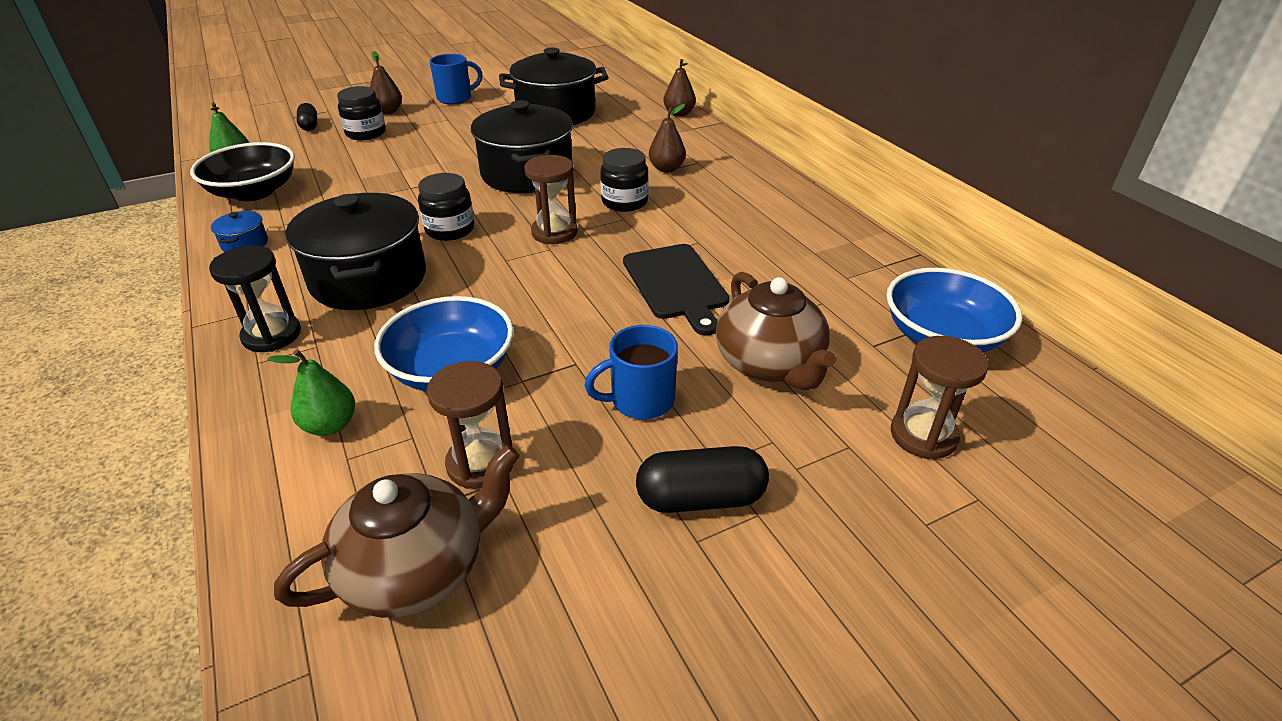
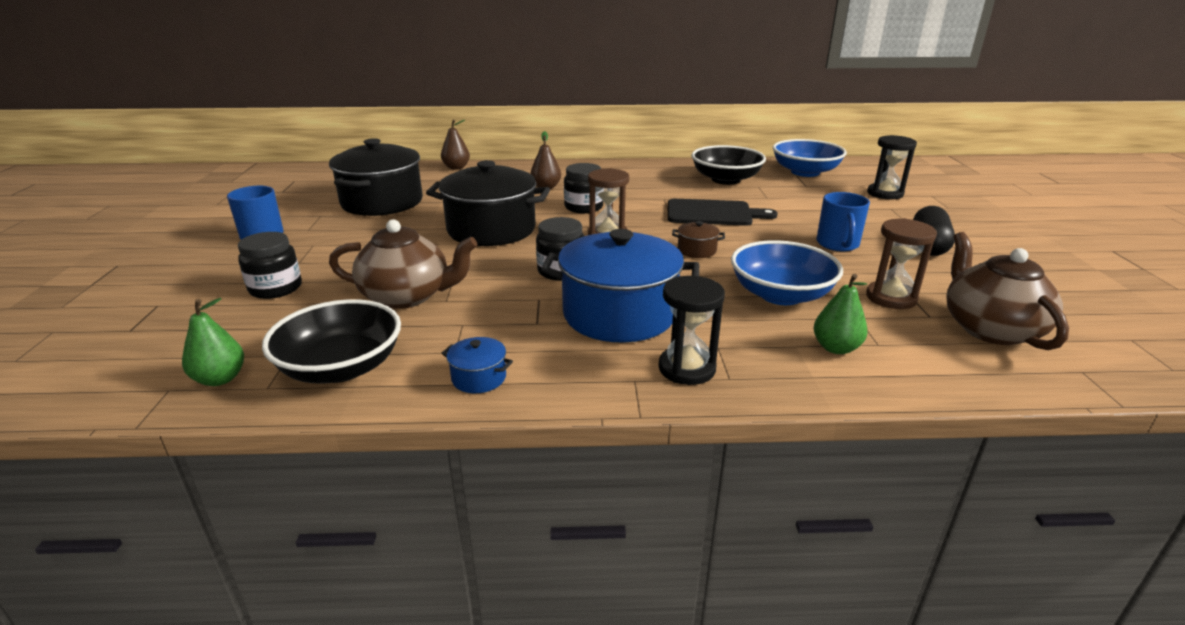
camera: 65 degrees left, 10 degrees down
black pot [286,193,426,310] -> blue pot [541,229,699,343]
black capsule [297,103,317,131] -> none
brown pear [370,51,402,114] -> none
brown teapot [716,272,836,390] -> brown teapot moved to [329,219,478,309]
brown hourglass [891,336,989,459] -> black hourglass [867,135,917,199]
none -> brown pot [672,221,725,258]
none -> black bowl [691,145,766,185]

